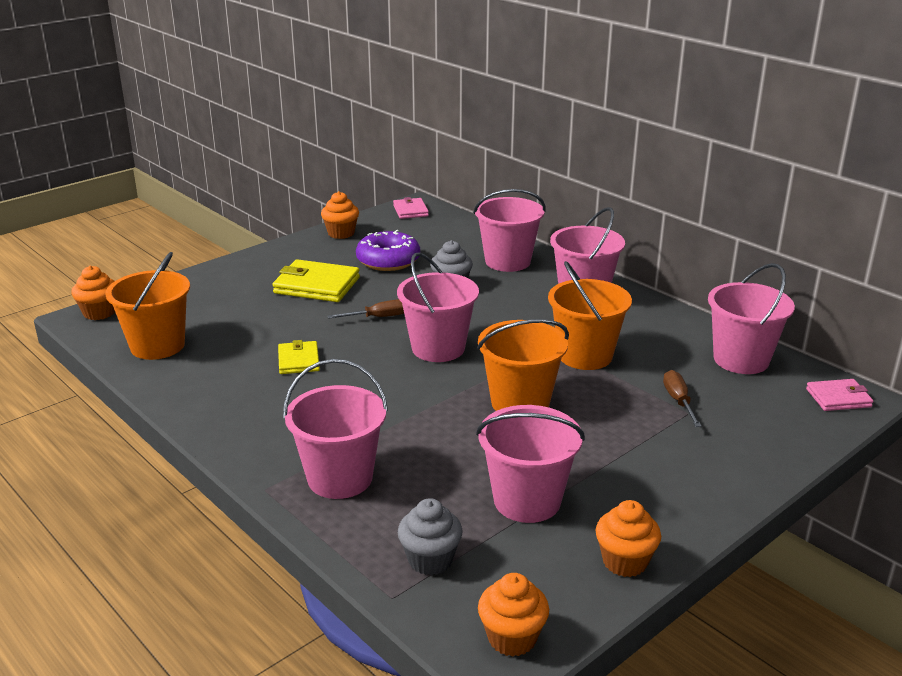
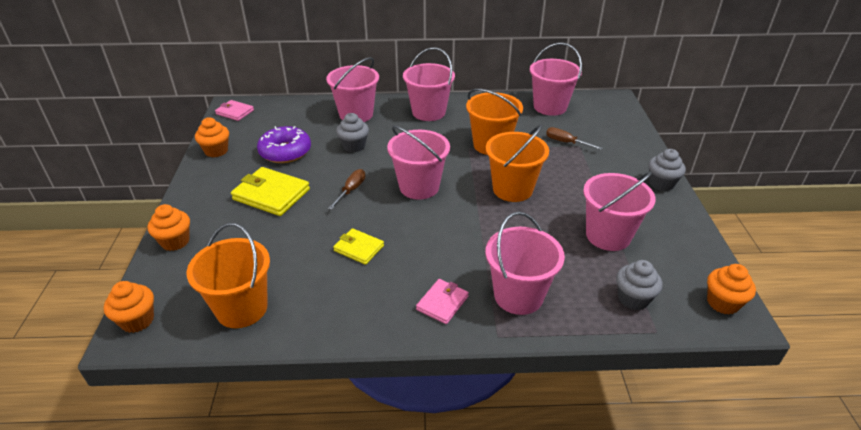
camera: 50 degrees left, 10 degrees up
yellow wallet [272,259,360,302] -> yellow wallet turned 60 degrees clockwise [231,167,310,216]
orange cupcake [595,500,661,577] -> orange cupcake moved to [148,204,190,251]
pink wallet [806,379,874,411] -> pink wallet moved to [416,279,469,324]
none -> grey cupcake [648,149,686,191]

